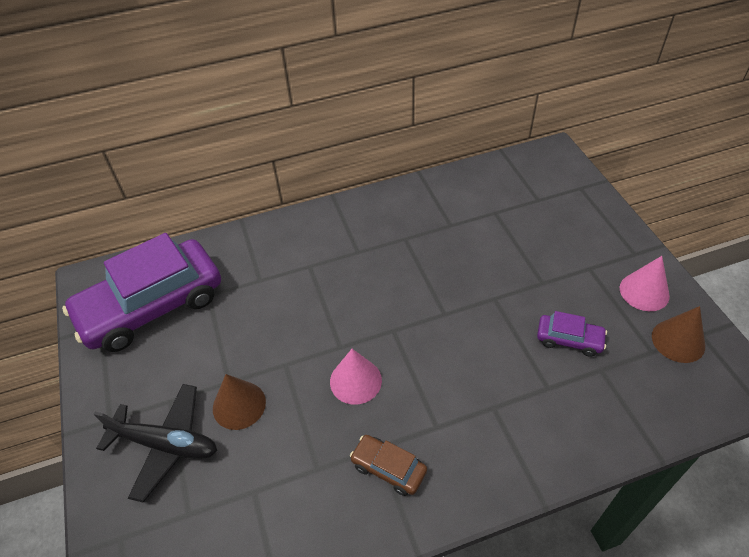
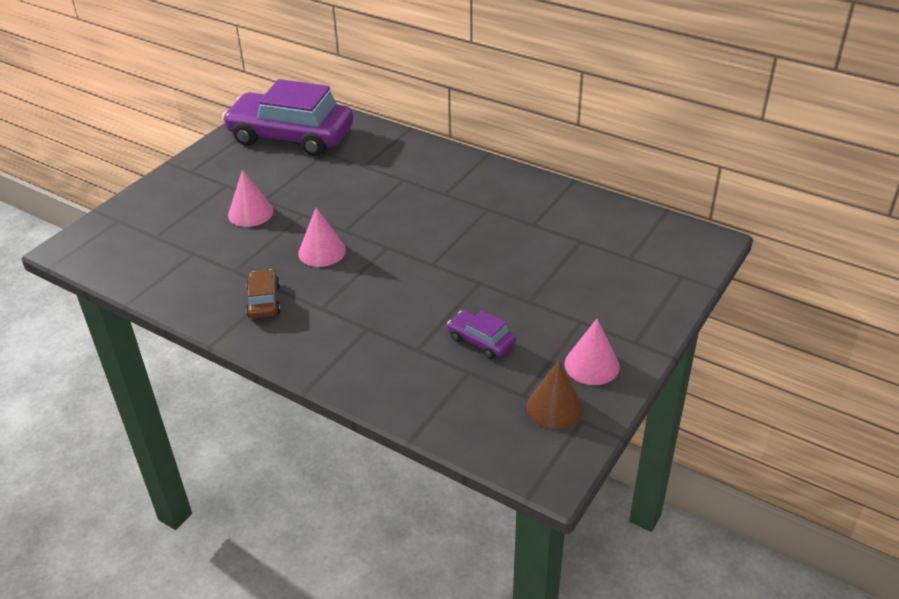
camera: 50 degrees right, 10 degrees down
black plane [94,384,217,502] -> none
brown cone [213,374,266,430] -> pink cone [228,169,273,227]
purple car [537,311,607,357] -> purple car turned 150 degrees clockwise [447,310,516,359]

